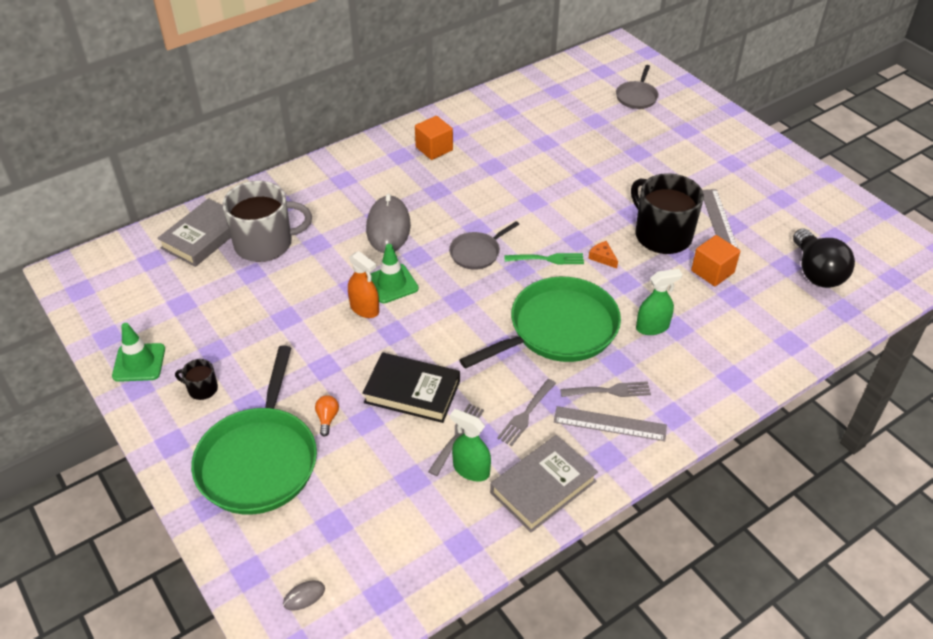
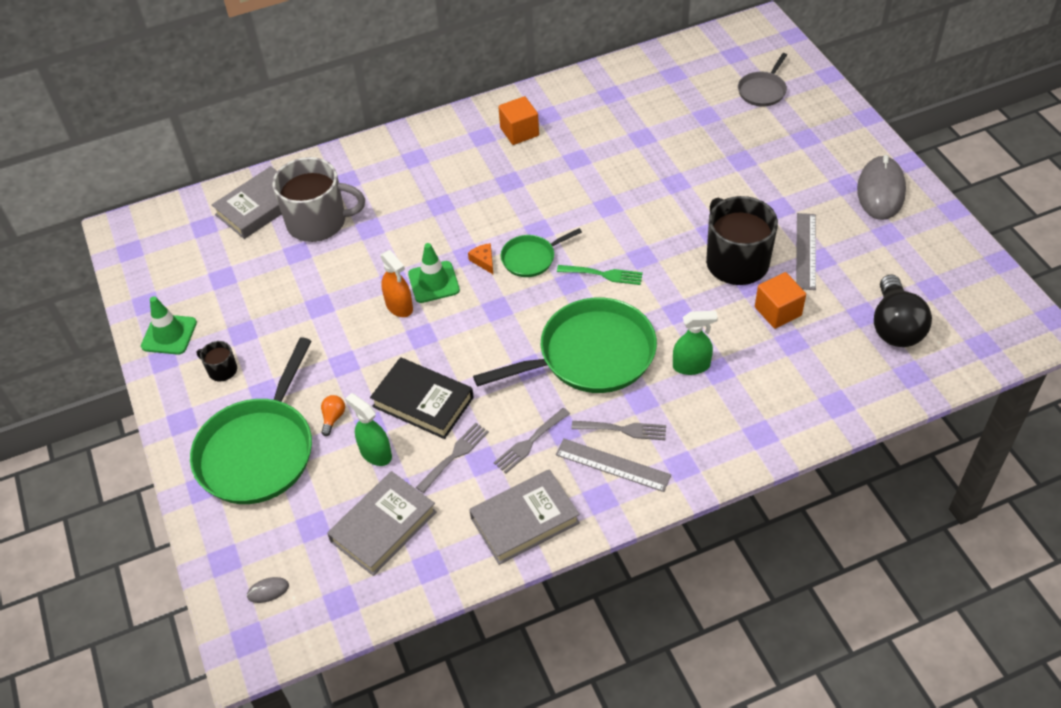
camera: 15 degrees right, 5 degrees up
grey mouse [366,194,411,253] -> grey mouse moved to [857,155,906,220]
grey pan [449,221,519,270] -> green pan [501,228,582,277]
green spray bottle [450,409,491,481] -> green spray bottle moved to [345,393,392,466]
orange cheese [588,241,618,269] -> orange cheese moved to [468,243,493,274]
none -> grey book [327,471,437,576]

